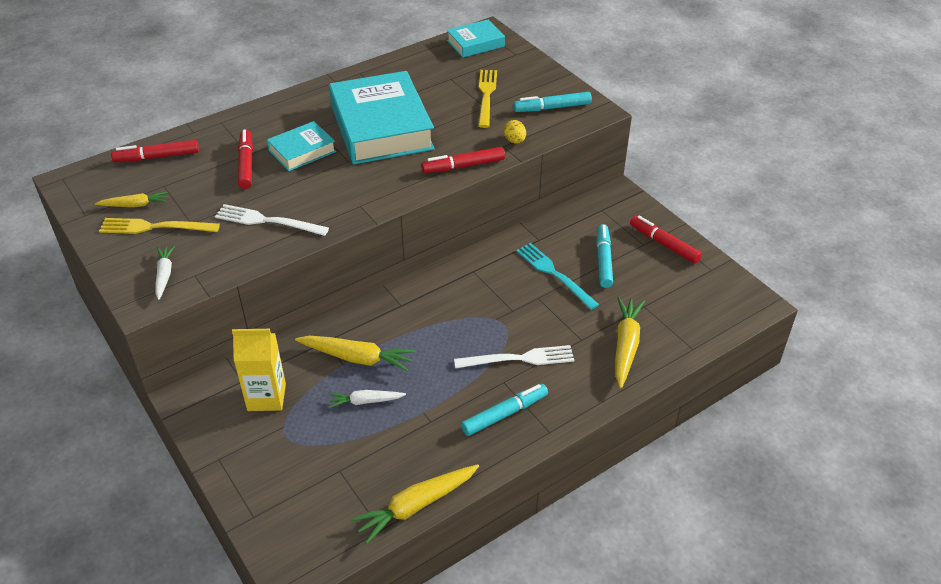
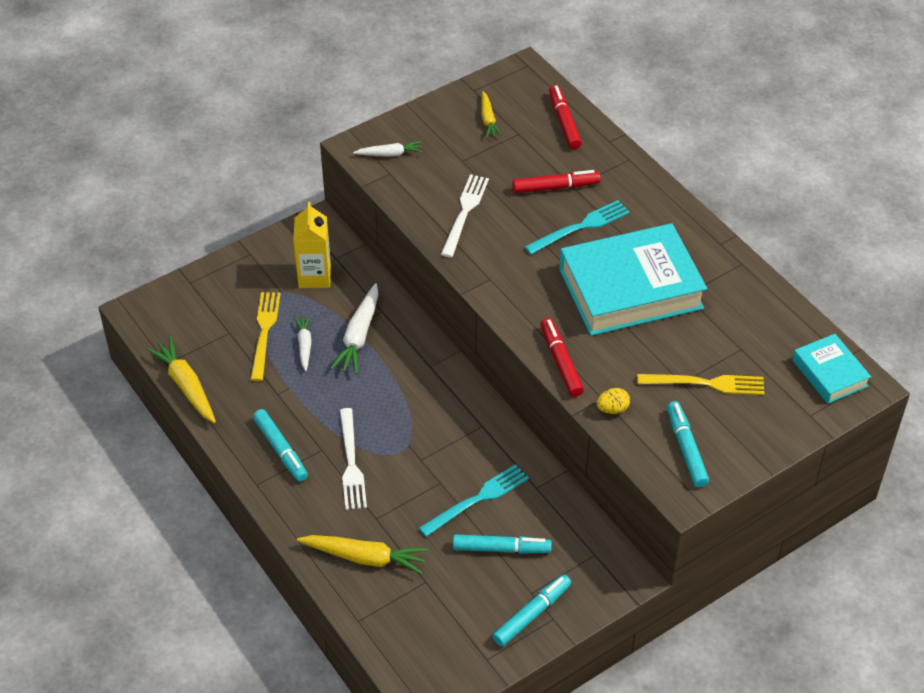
camera: 90 degrees right, 5 degrees up
yellow fork [99,218,220,234] -> yellow fork moved to [251,292,281,381]
turquoise book [267,121,336,171] -> turquoise fork [525,200,630,254]
yellow carrot [295,336,416,372] -> white carrot [330,283,378,374]
red marker [630,216,702,264] -> turquoise marker [493,575,571,647]

